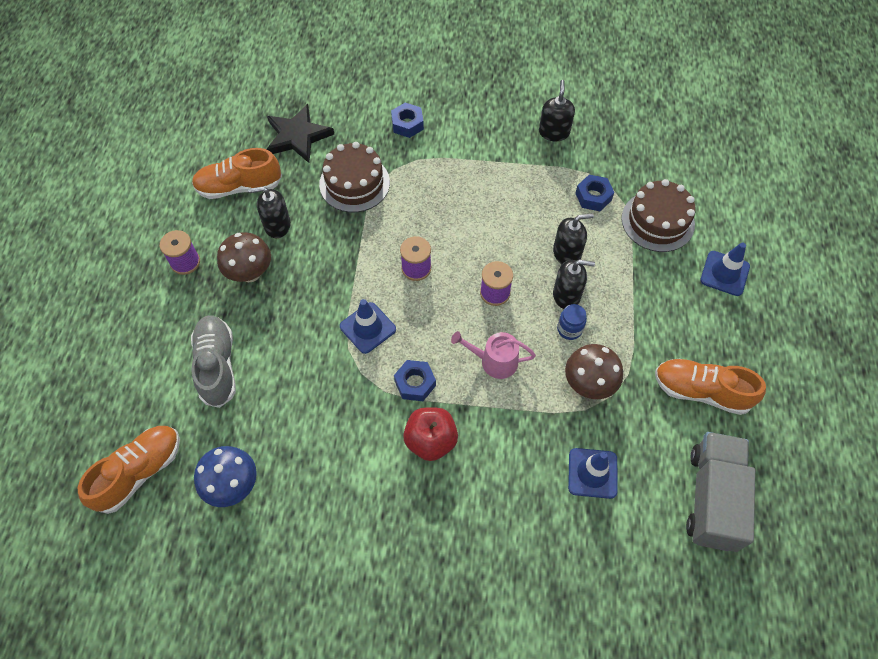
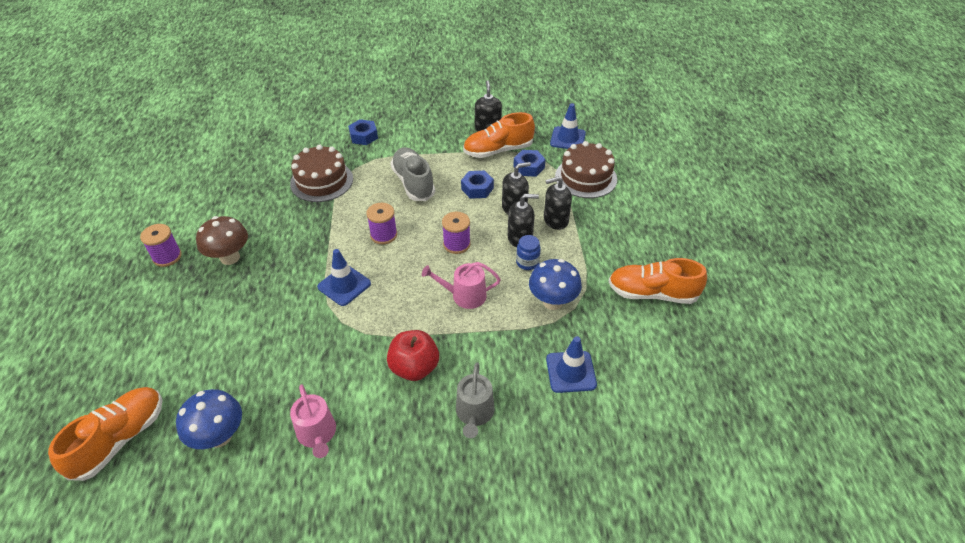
camera: 10 degrees left, 15 degrees down
grey shoe [191,316,236,408] -> grey shoe moved to [390,147,435,201]
orange shoe [192,148,282,199] -> orange shoe moved to [463,112,535,158]
black soap dispenser [248,186,291,238] -> black soap dispenser moved to [544,176,572,230]
black star [266,104,334,163] -> none
blue nut [394,360,436,401] -> blue nut moved to [461,171,494,199]
brown mushroom [565,344,623,399] -> blue mushroom [529,259,582,310]
grey truck [686,432,755,552] -> none
blue traffic cone [700,243,750,296] -> blue traffic cone moved to [550,103,586,149]
none -> pink watering can [290,384,336,458]
none -> grey watering can [456,362,494,438]

